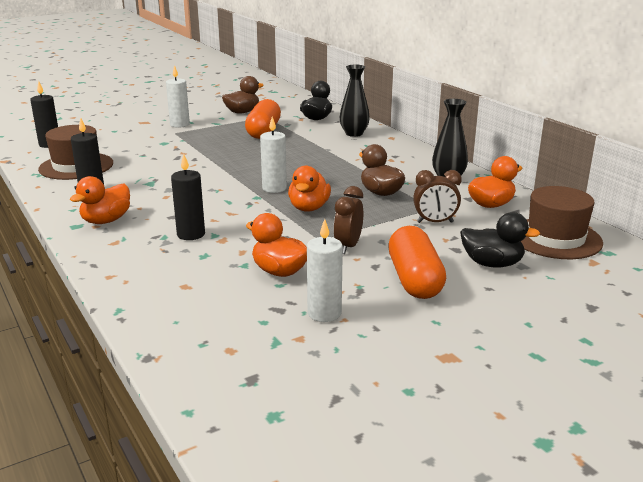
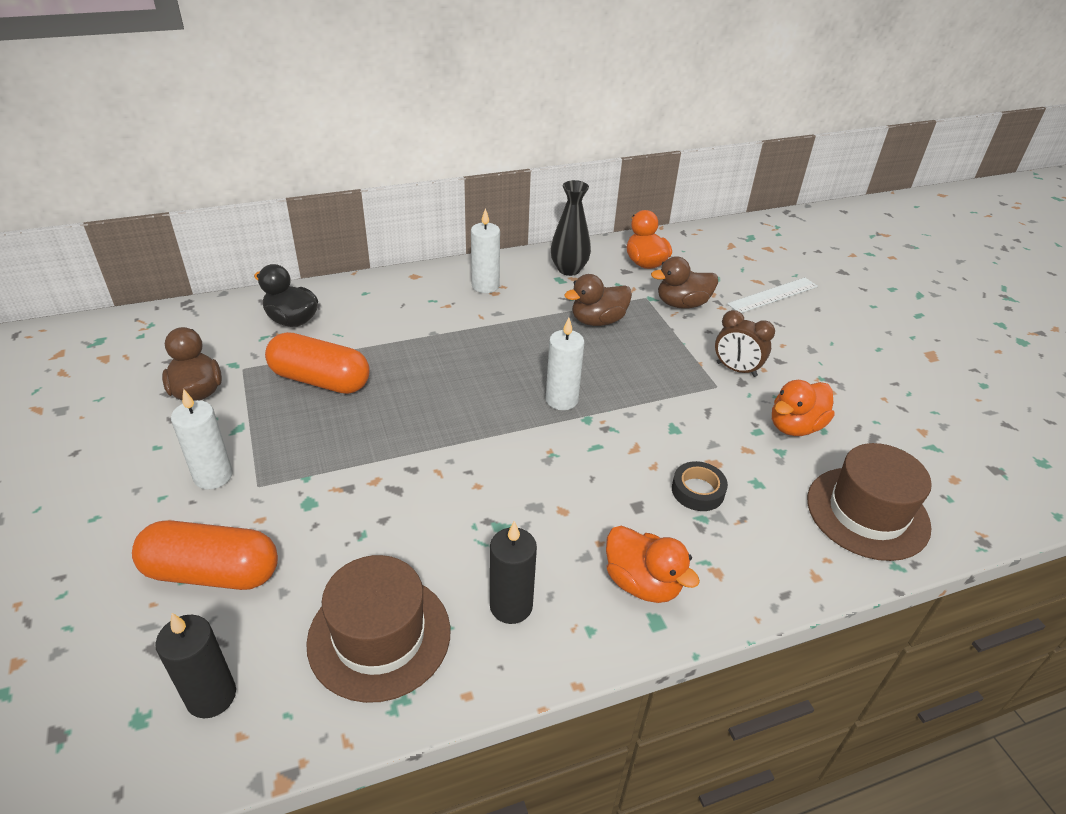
camera: 80 degrees left, 15 degrees up
black candle [171,154,205,240] -> black tape [672,461,728,511]
orange duck [288,166,331,212] -> none
white candle [307,219,343,322] -> white candle moved to [471,208,500,293]
black vase [340,65,370,137] -> none
orange capsule [388,226,446,299] -> orange capsule moved to [132,520,278,590]
brown clock [413,170,462,223] -> brown duck [651,256,718,309]
black duck [460,212,540,268] -> white ruler [727,277,818,313]
brown hat [521,186,603,259] -> brown hat moved to [807,443,932,561]

